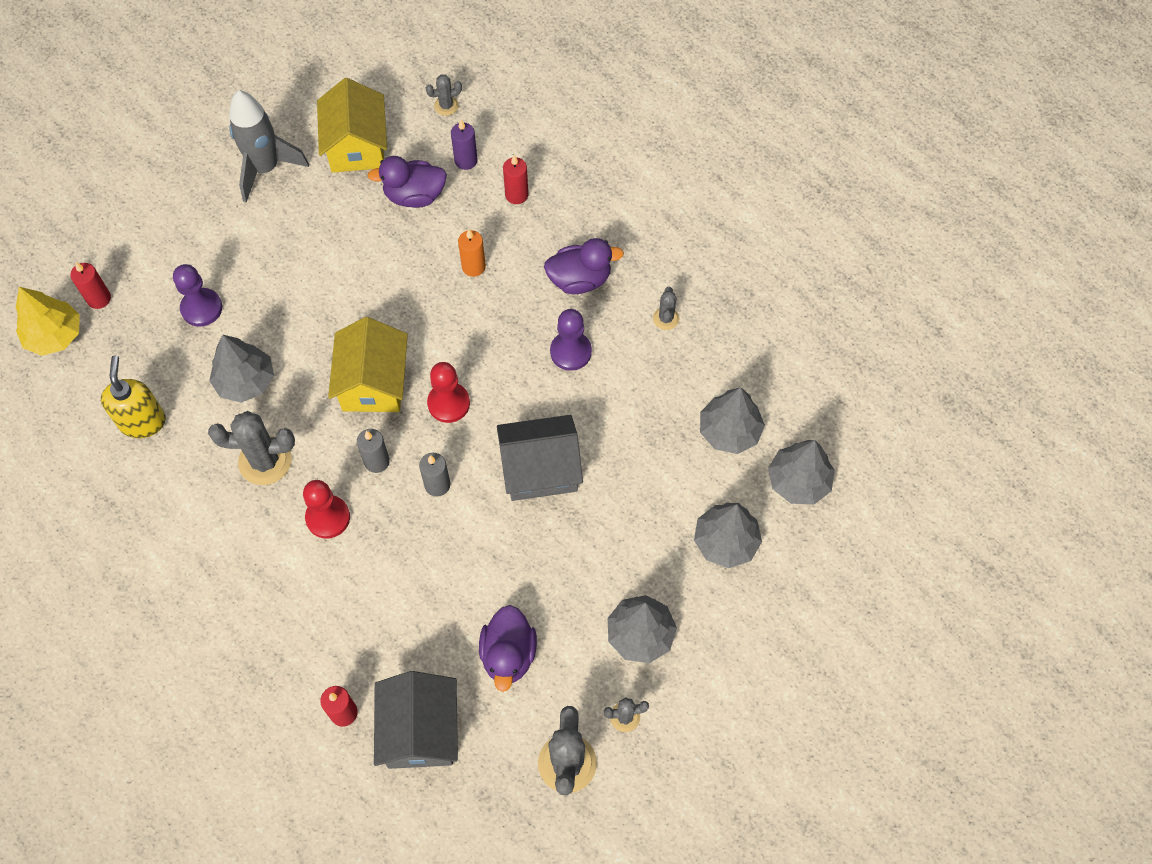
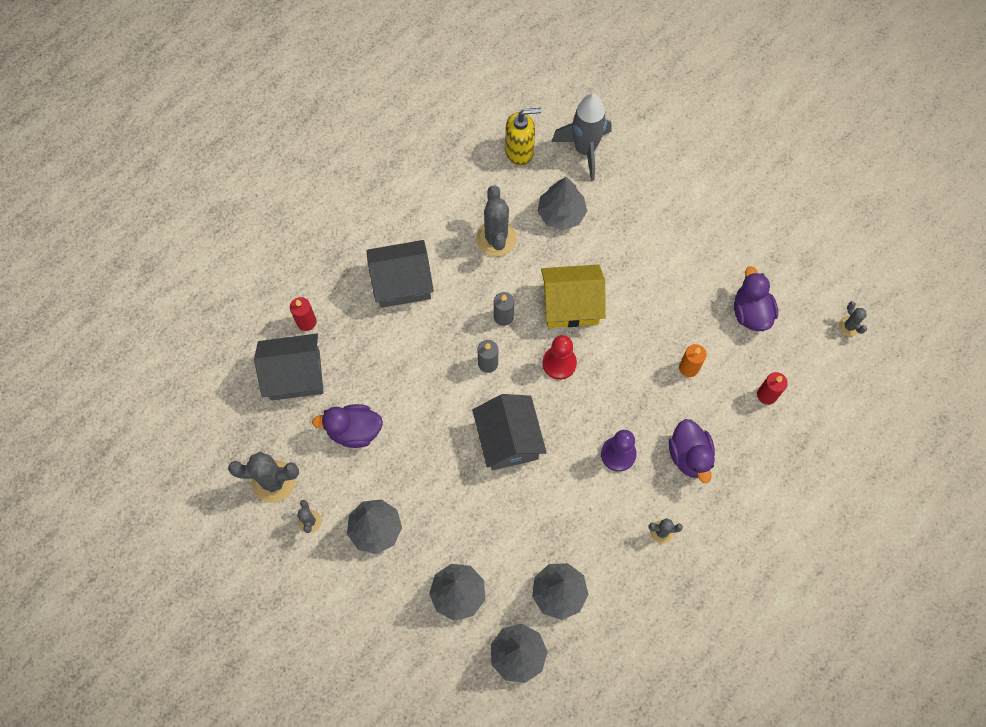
camera: 85 degrees right, 5 degrees up
yellow tree [16,287,80,356] -> none
red candle [70,262,111,309] -> none
purple pawn [173,264,222,327] -> none
grey rocket [229,90,309,203] -> grey rocket moved to [551,93,612,181]
red pawn [303,480,350,539] -> none
yellow house [317,78,387,173] -> none
purple candle [451,120,477,170] -> none
none -> grey house [367,240,434,308]

